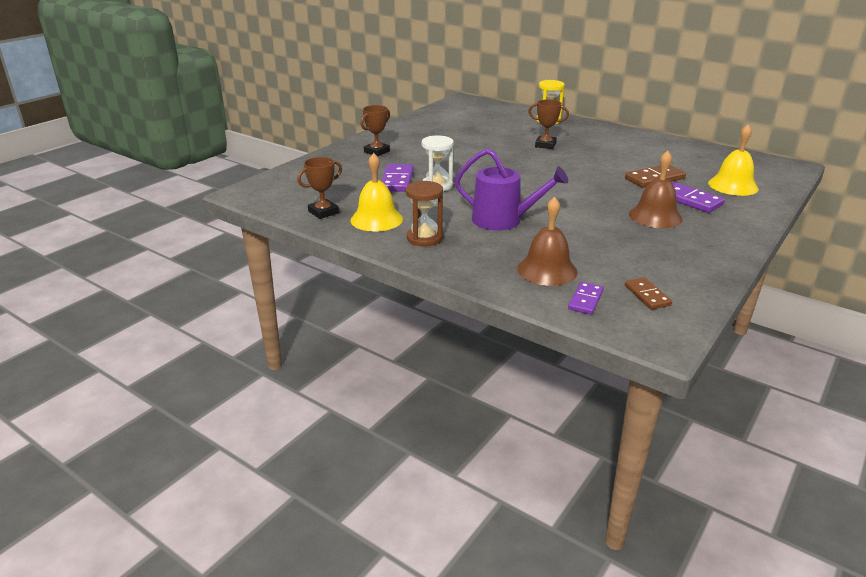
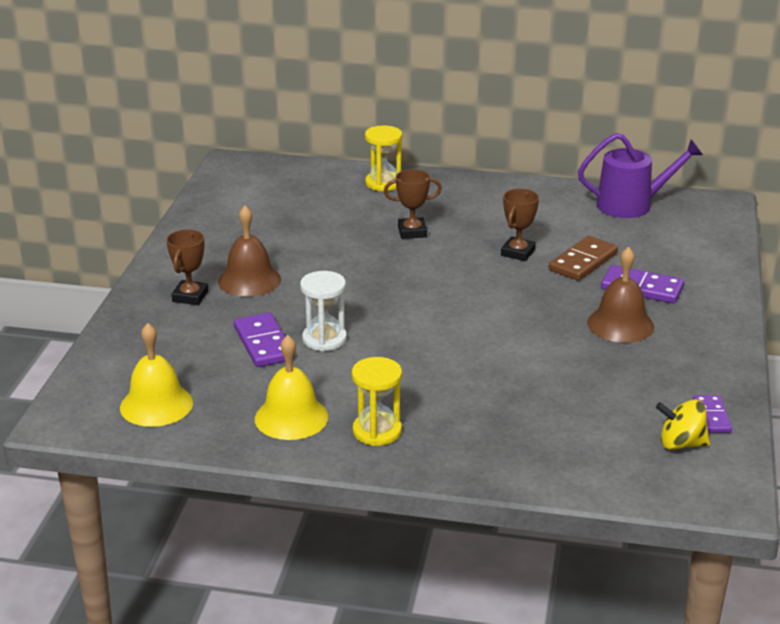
camera: 25 degrees left, 0 degrees up
brown trophy [297,157,342,219] -> brown trophy moved to [501,189,539,261]
brown hourglass [406,181,443,246] -> yellow hourglass [352,357,402,446]
purple watering can [455,149,568,230] -> purple watering can moved to [578,133,703,218]
brown bell [517,197,577,286] -> brown bell moved to [218,206,281,297]
purple domino [568,282,604,315] -> purple domino moved to [693,395,732,433]
brown domino [625,277,672,310] -> yellow spinning top [656,400,710,450]
yellow bell [708,124,759,196] -> yellow bell moved to [120,323,193,427]

